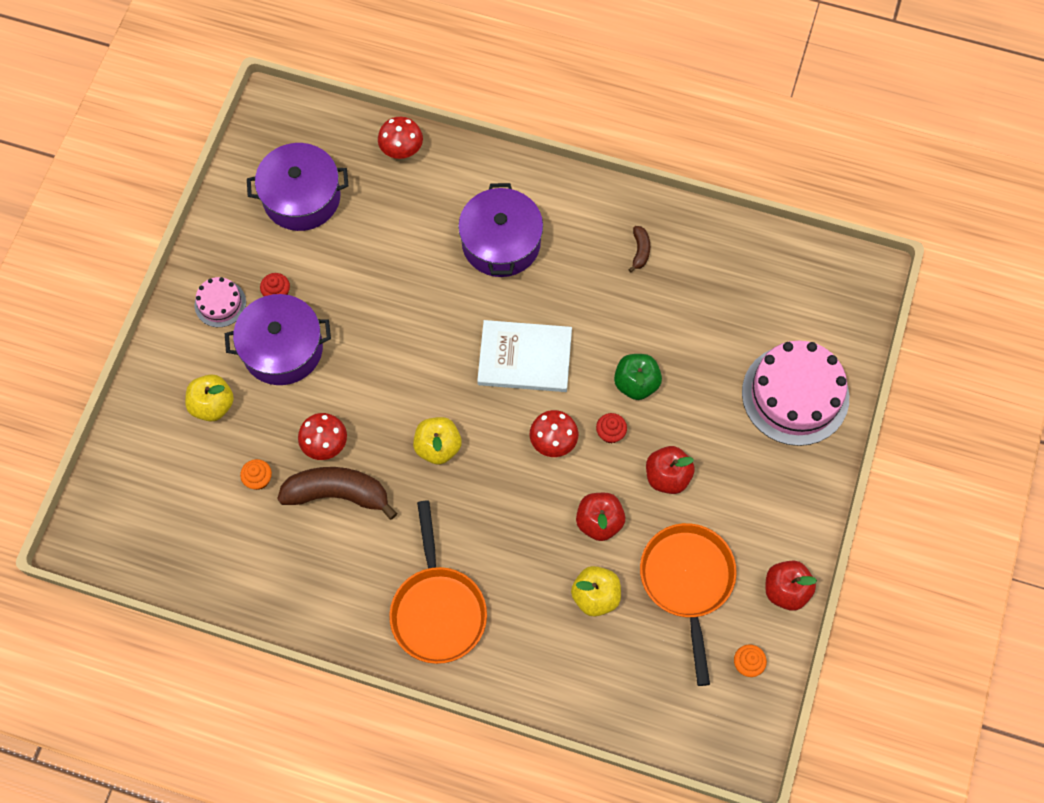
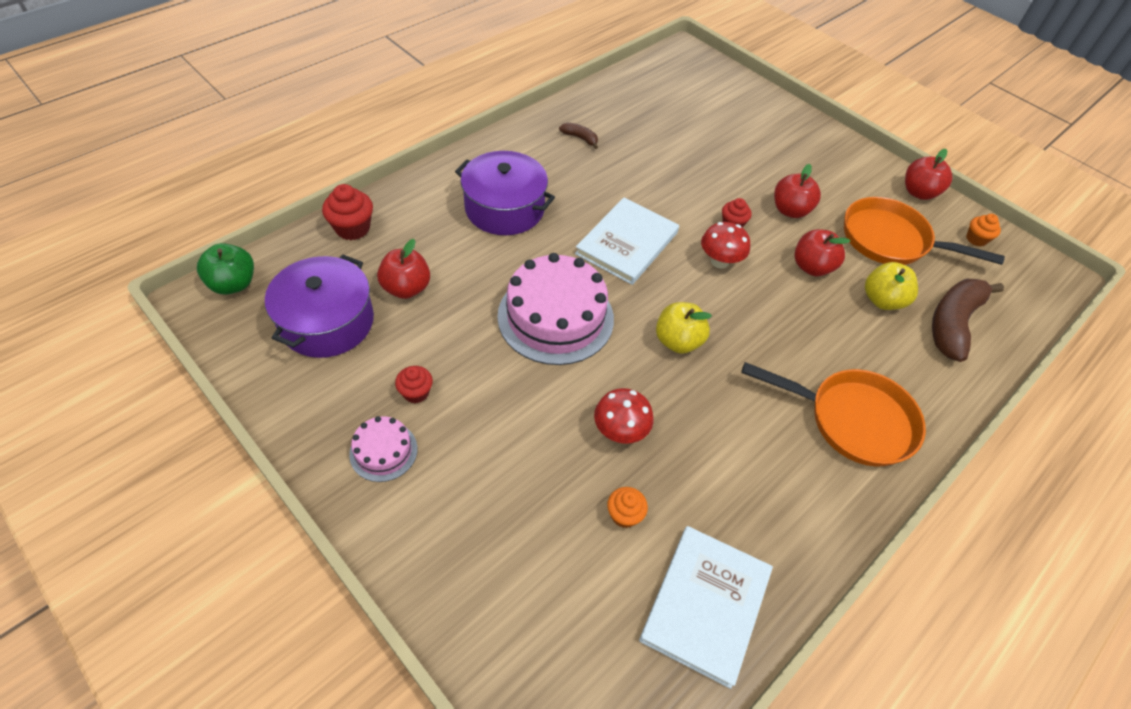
camera: 65 degrees left, 15 degrees down
yellow apple [185,374,234,422] -> none
purple pot [225,294,331,385] -> none
brown banana [277,467,397,520] -> brown banana moved to [932,278,1004,362]
red mushroom [378,117,423,159] -> red cupcake [322,184,373,240]
green apple [614,354,662,400] -> green apple moved to [197,243,254,295]
pink cake [742,341,849,446] -> pink cake moved to [497,253,614,365]
none -> red apple [377,239,430,299]
none -> white book [639,526,773,689]

